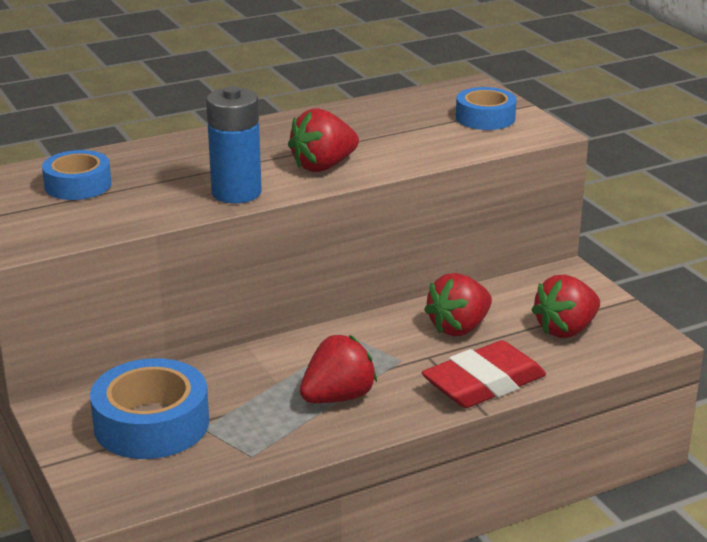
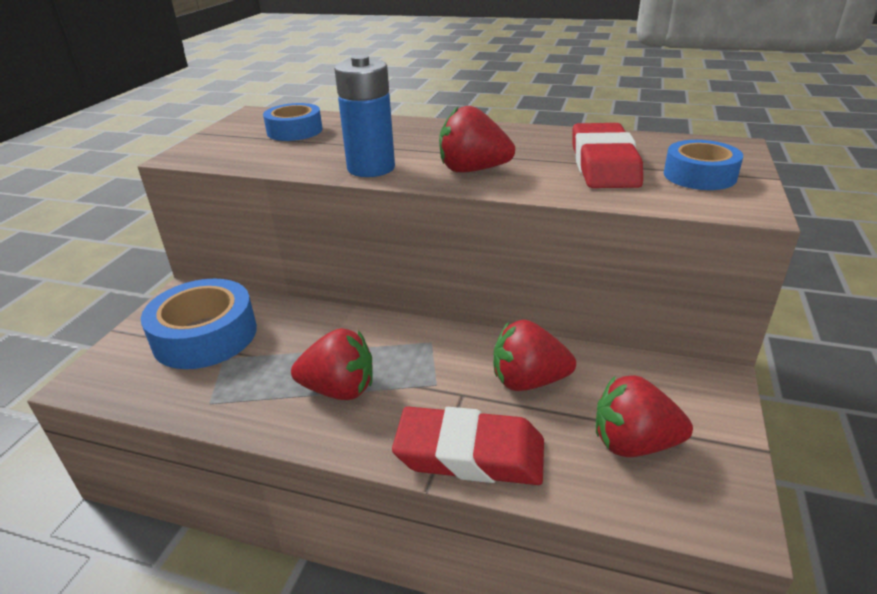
camera: 45 degrees right, 5 degrees up
none -> red eraser [572,123,643,188]

